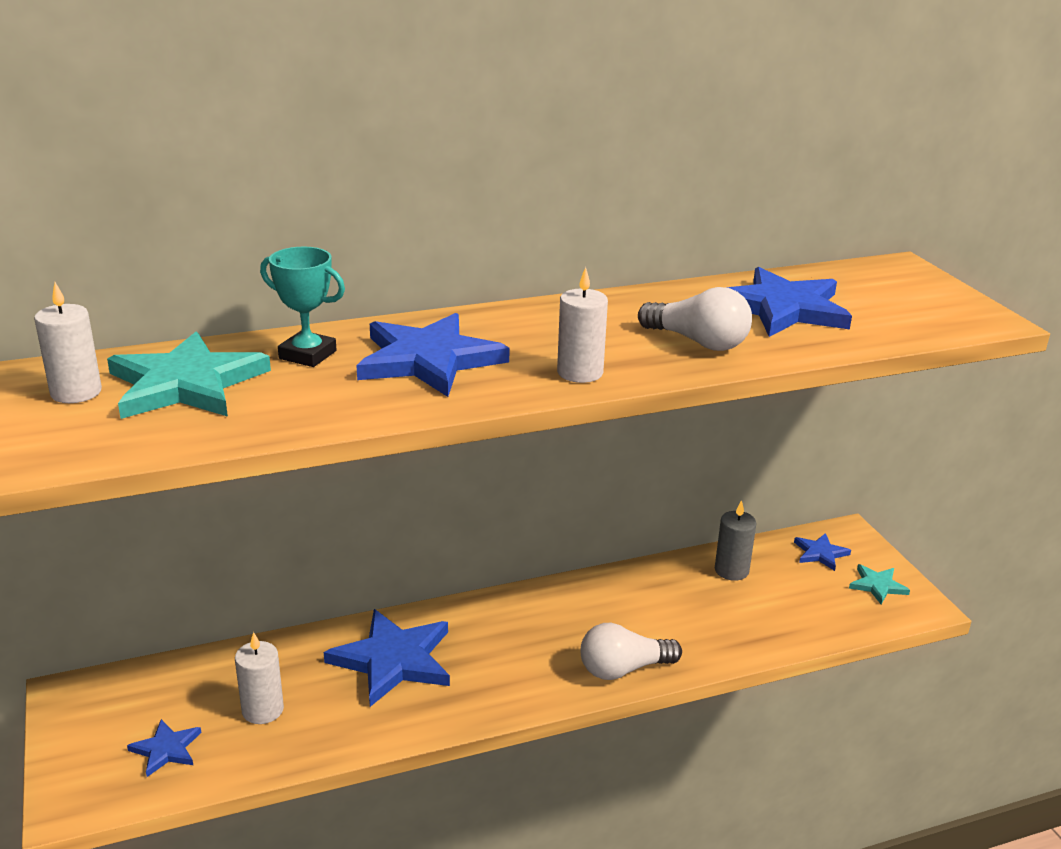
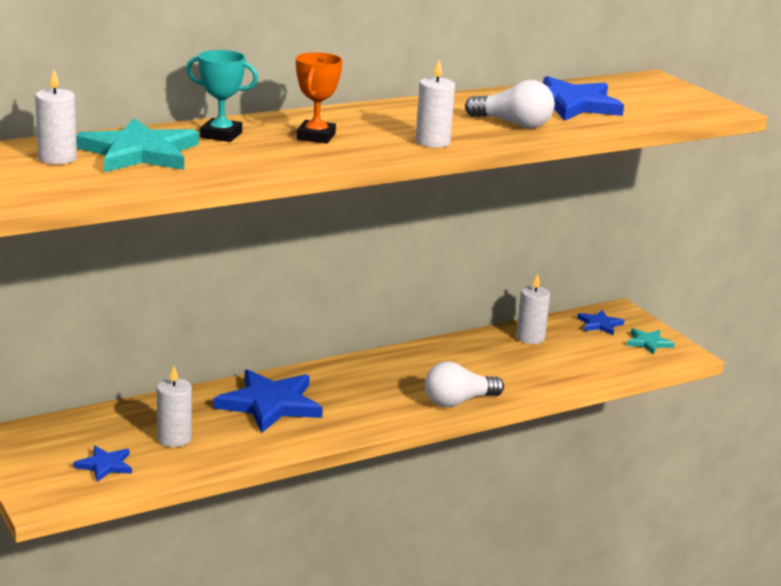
camera: 10 degrees left, 5 degrees down
blue star [356,313,510,397] -> orange trophy [296,52,343,143]
grey candle [715,500,756,581] -> white candle [516,274,550,344]

